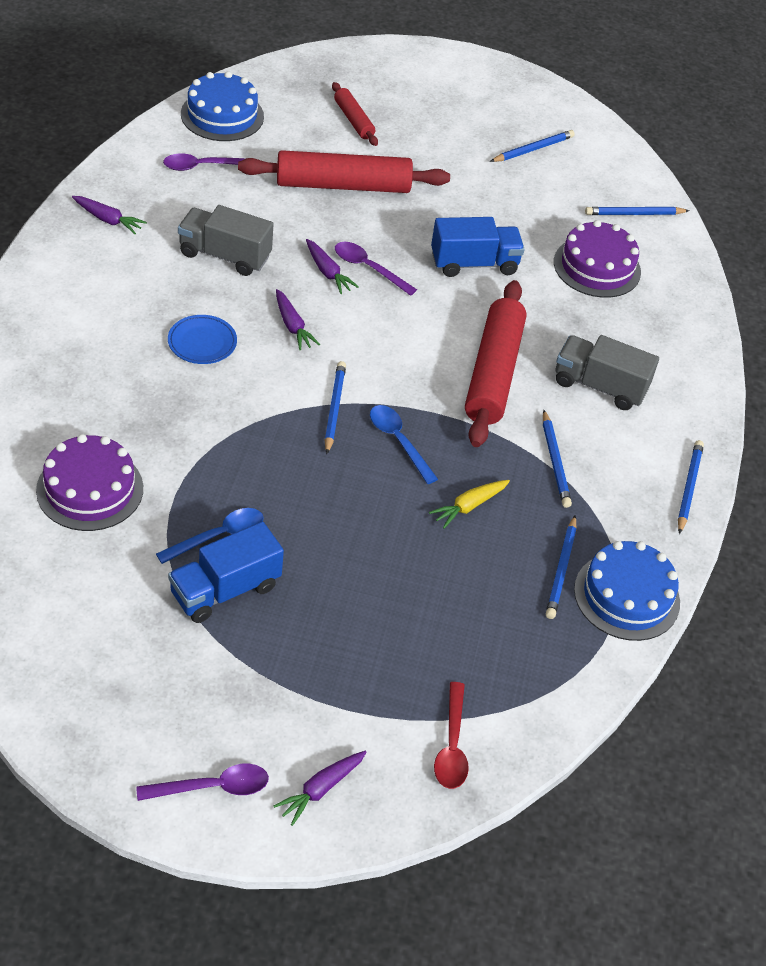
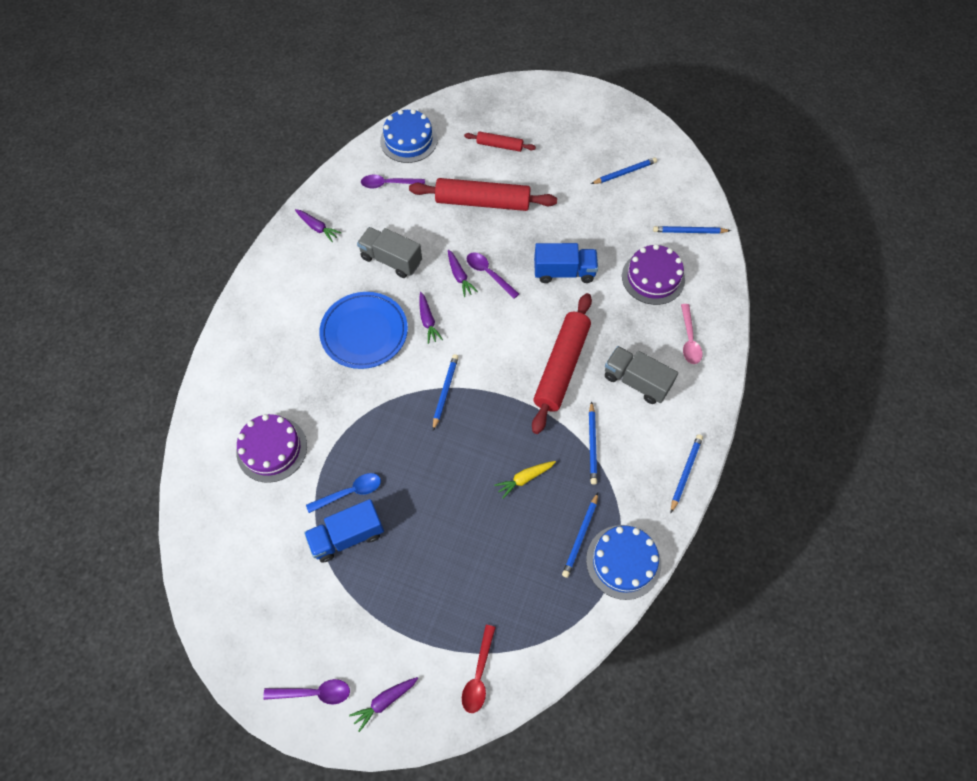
camera: 15 degrees right, 15 degrees up
blue plate [168,315,237,364] -> blue plate [319,292,408,369], size x1.87
red rolling pin [332,82,378,146] -> red rolling pin turned 60 degrees counterclockwise [464,131,536,152]
blue spoon [370,405,438,484] -> none
none -> pink spoon [681,304,702,364]

